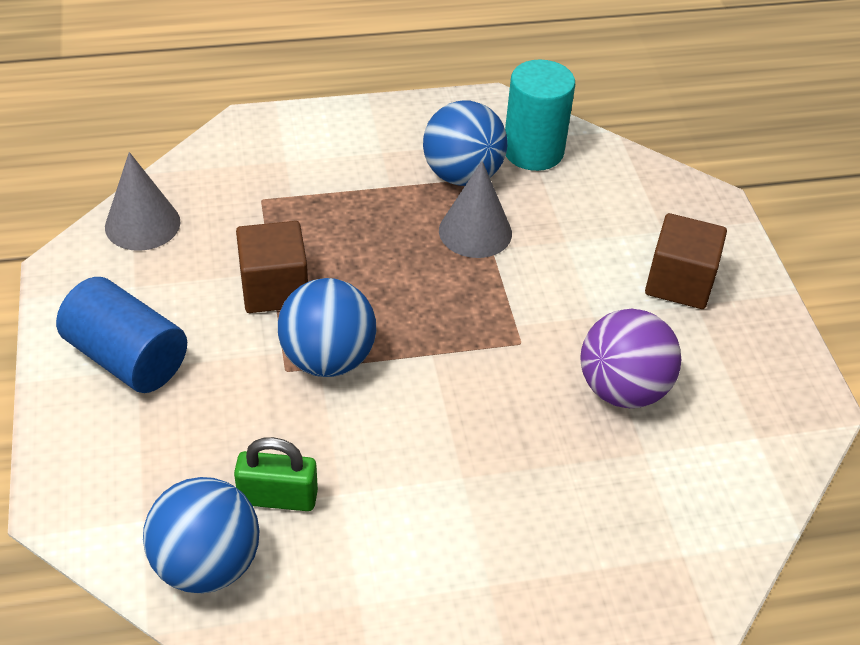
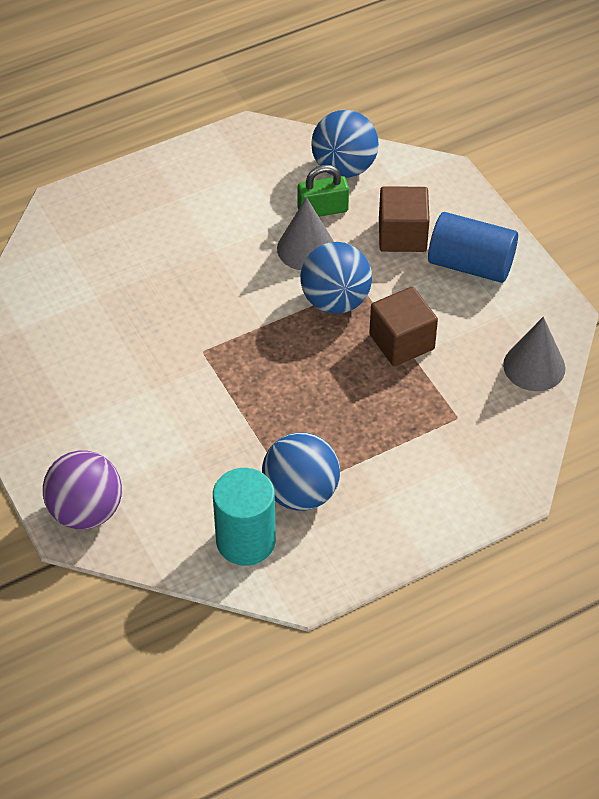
camera: 165 degrees right, 5 degrees up
grey cone [439,161,512,258] -> grey cone moved to [277,197,334,270]
purple ball [580,309,681,408] -> purple ball moved to [43,451,122,529]
brown cube [645,213,727,309] -> brown cube moved to [379,186,430,252]

